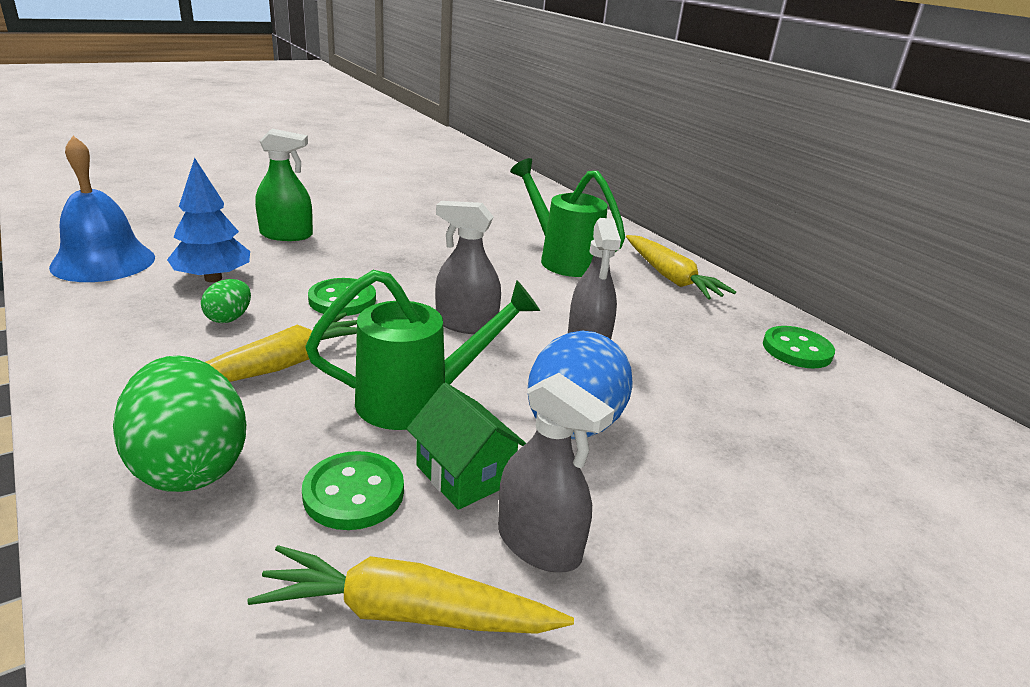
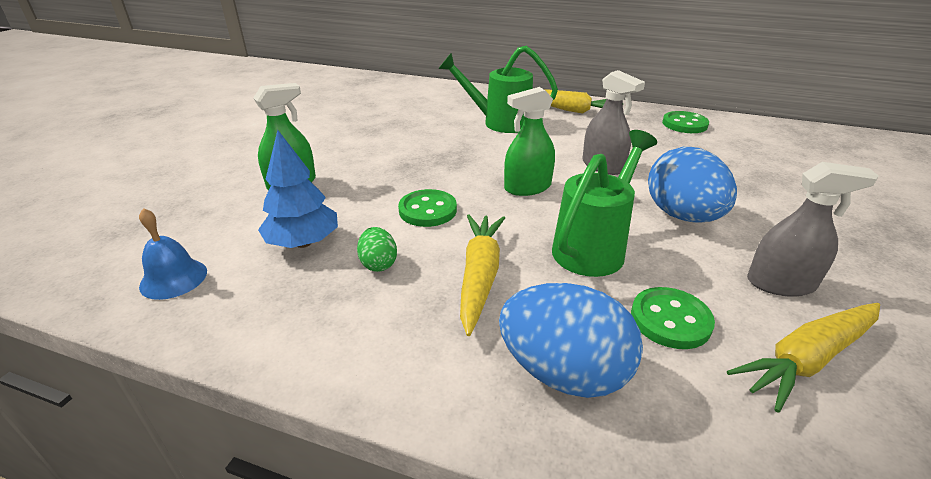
camera: 35 degrees left, 5 degrees up
blue bell [49,136,155,282] -> blue bell [139,208,207,300], size x0.60
green egg [113,355,246,492] -> blue egg [499,283,643,398]
green house [407,383,526,510] -> none
grey spray bottle [435,201,501,334] -> green spray bottle [504,87,555,196]

